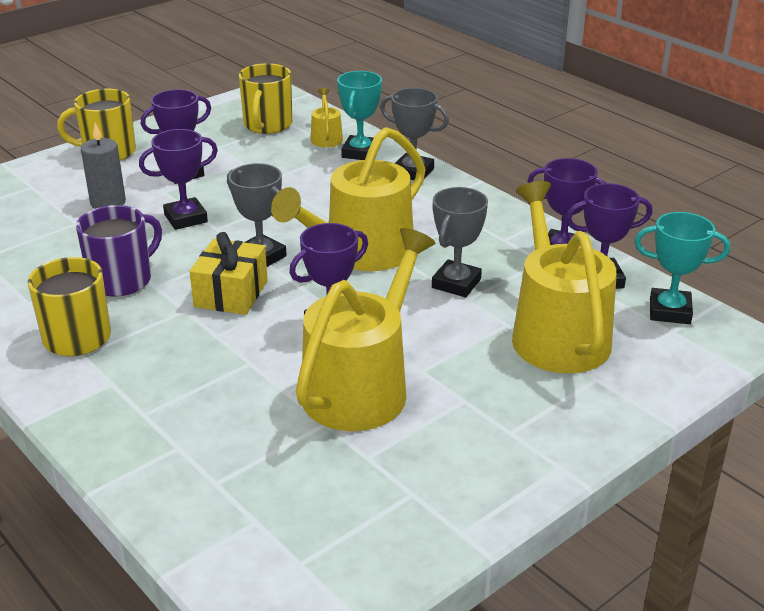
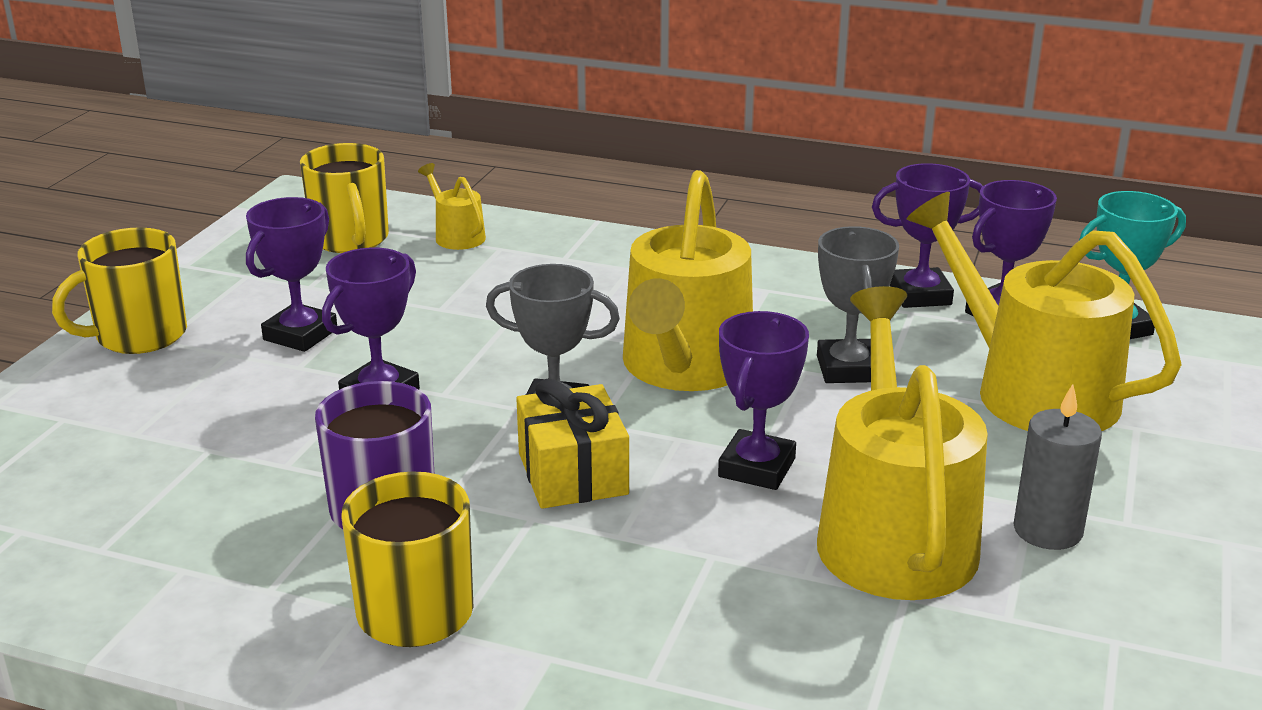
camera: 30 degrees left, 5 degrees down
grey candle [81,123,126,209] -> grey candle moved to [1013,384,1102,550]
turquoise trophy [337,71,382,160] -> none
grey trophy [380,88,449,180] -> none

